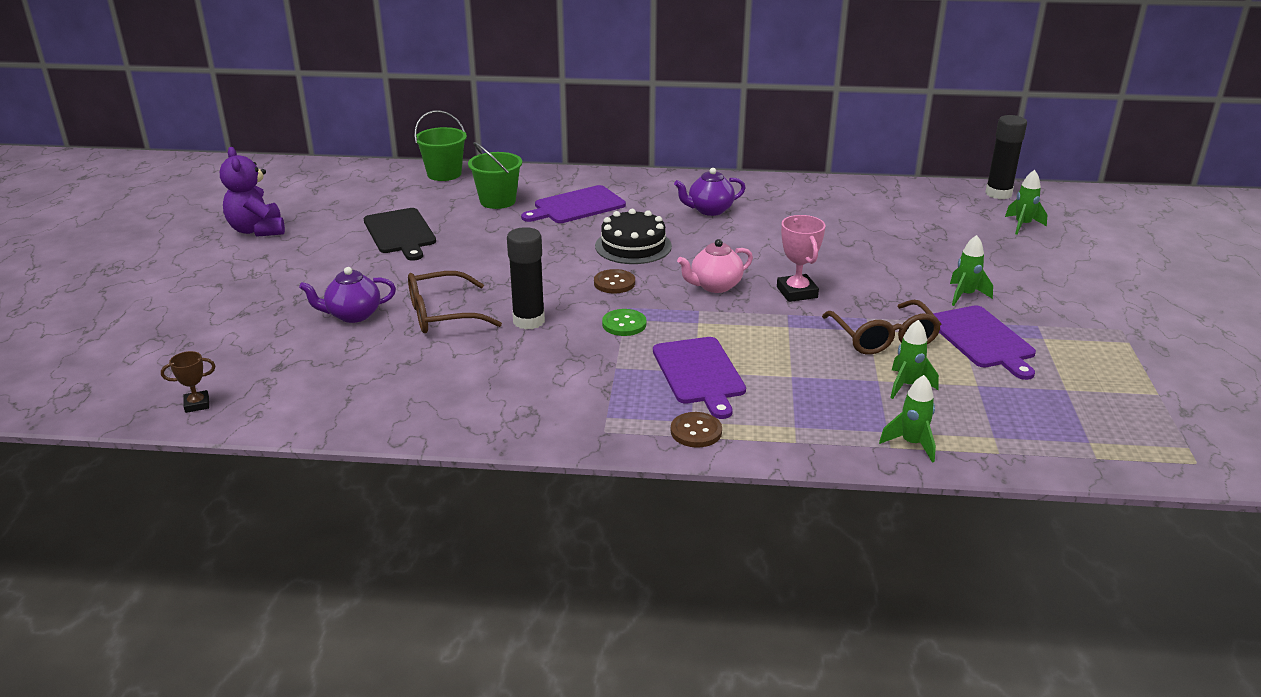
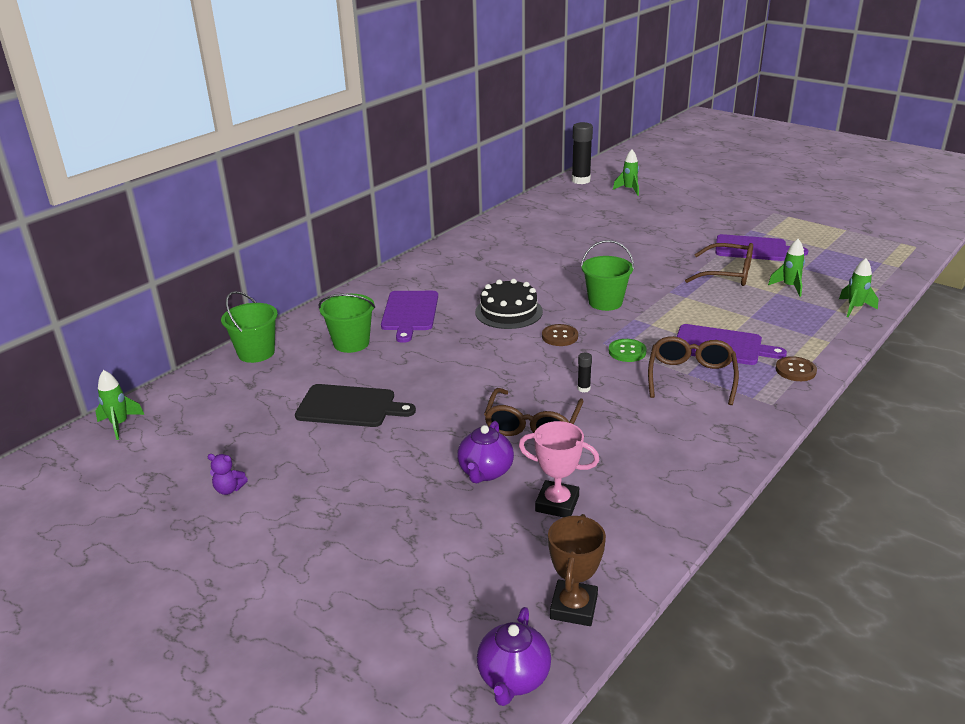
camera: 55 degrees left, 0 degrees up
brown trophy [161,351,215,413] -> brown trophy [548,514,606,626], size x1.65
purple teddy bear [220,147,285,237] -> purple teddy bear [207,454,248,495], size x0.47
black glue stick [507,227,545,329] -> black glue stick [578,352,592,392], size x0.45
purple teapot [674,168,746,216] -> purple teapot moved to [477,607,551,706]
pink teapot [677,239,753,293] -> green bucket [581,240,634,311]
pink trophy [777,215,825,302] -> pink trophy moved to [519,421,599,517]
green rocket [950,235,993,306] -> green rocket moved to [95,370,144,440]
none -> brown glasses [648,336,739,405]

